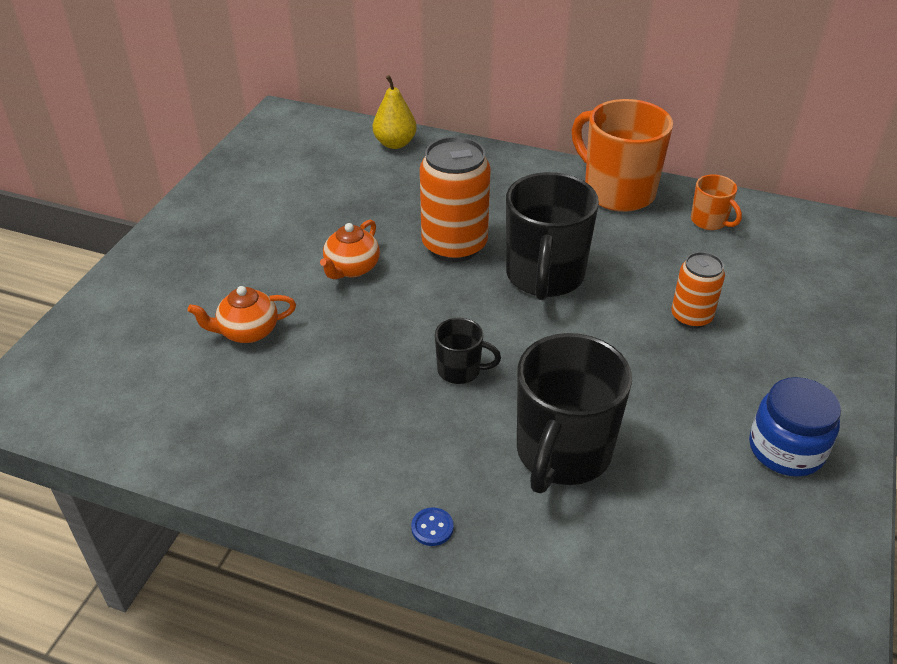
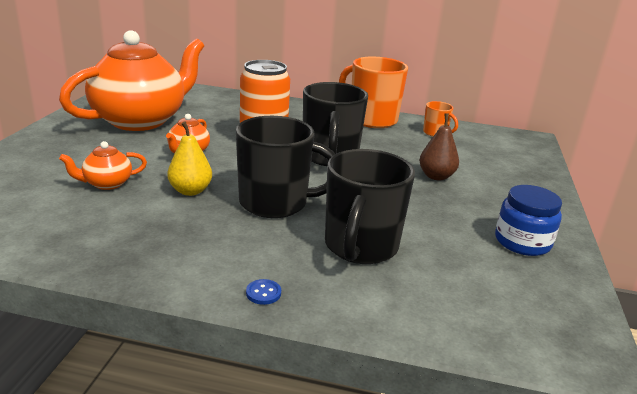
camera: 10 degrees left, 15 degrees down
yellow pear [373,75,417,149] -> yellow pear moved to [167,121,212,196]
black mug [435,318,501,384] -> black mug [236,116,335,218], size x2.06
orange can [671,252,725,329] -> brown pear [419,114,459,180]
none -> orange teapot [59,30,204,131]

